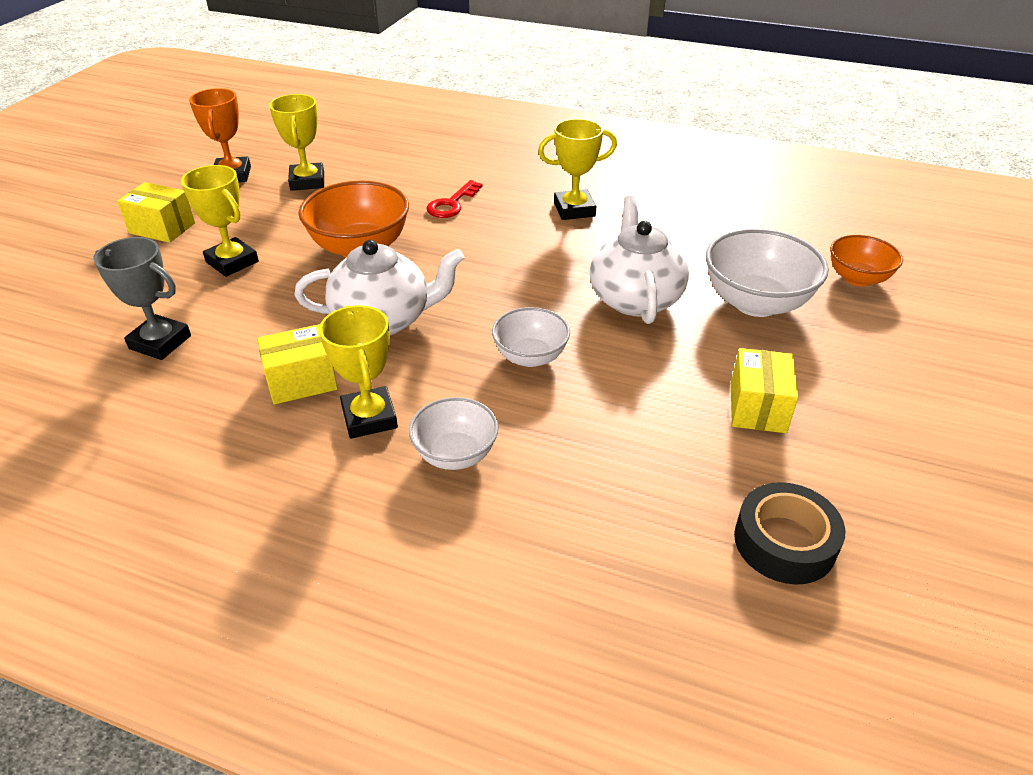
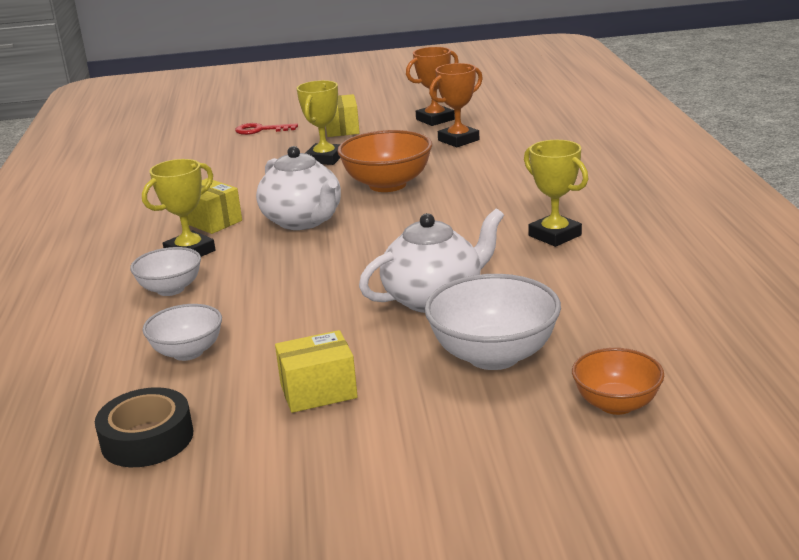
camera: 65 degrees right, 15 degrees down
grey trophy [93,237,191,360] -> none
yellow trophy [269,94,324,191] -> orange trophy [429,63,483,147]
red key [426,180,483,218] -> red key moved to [235,123,298,135]
white bowl [492,307,570,367] -> white bowl moved to [142,304,222,361]

